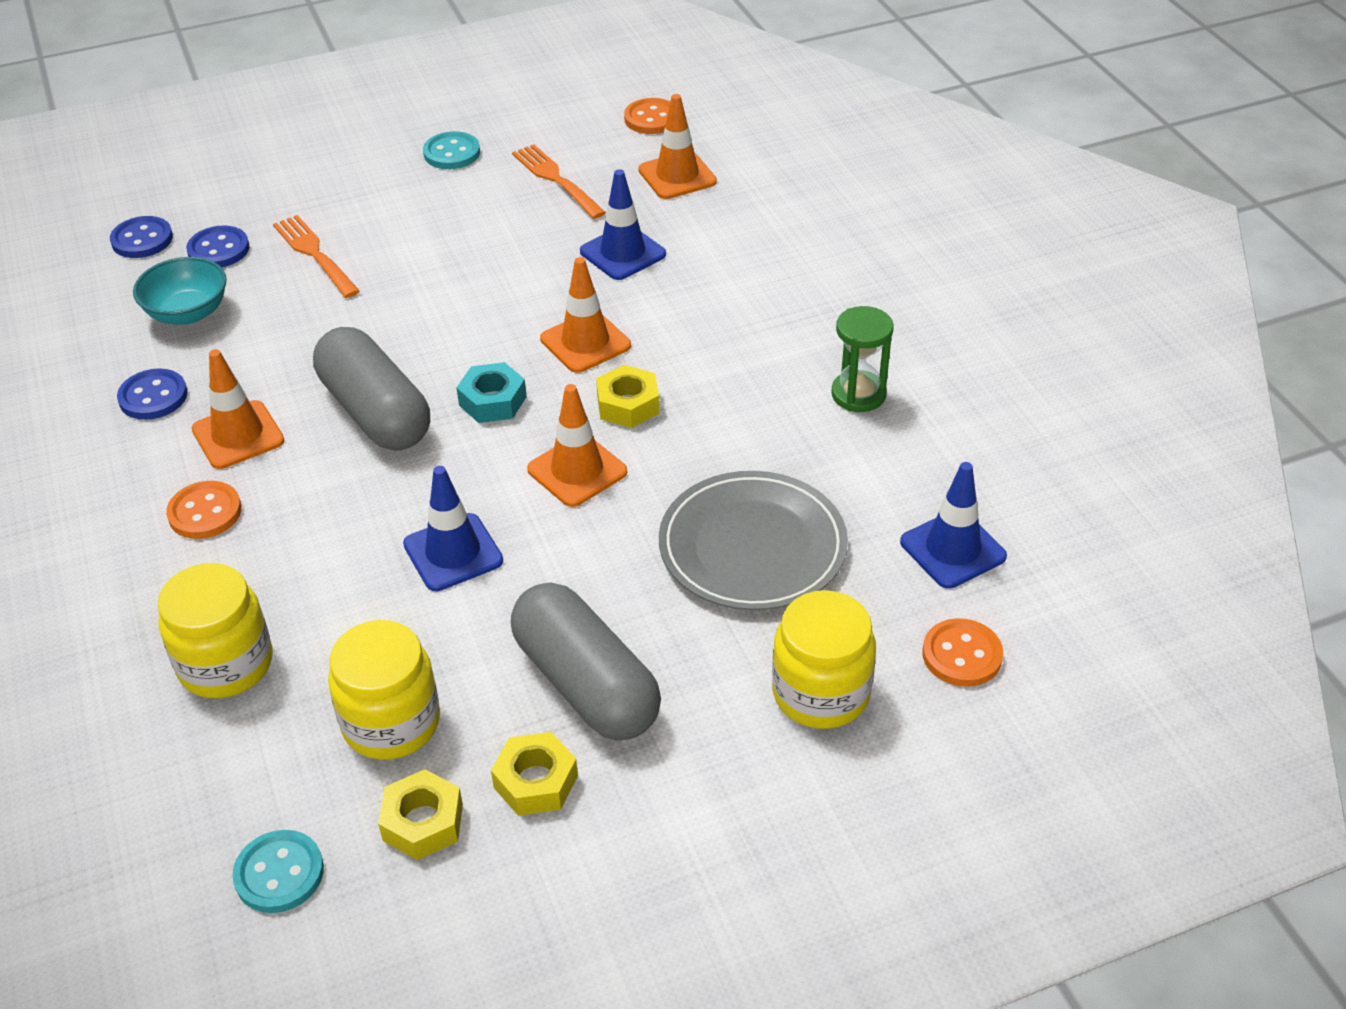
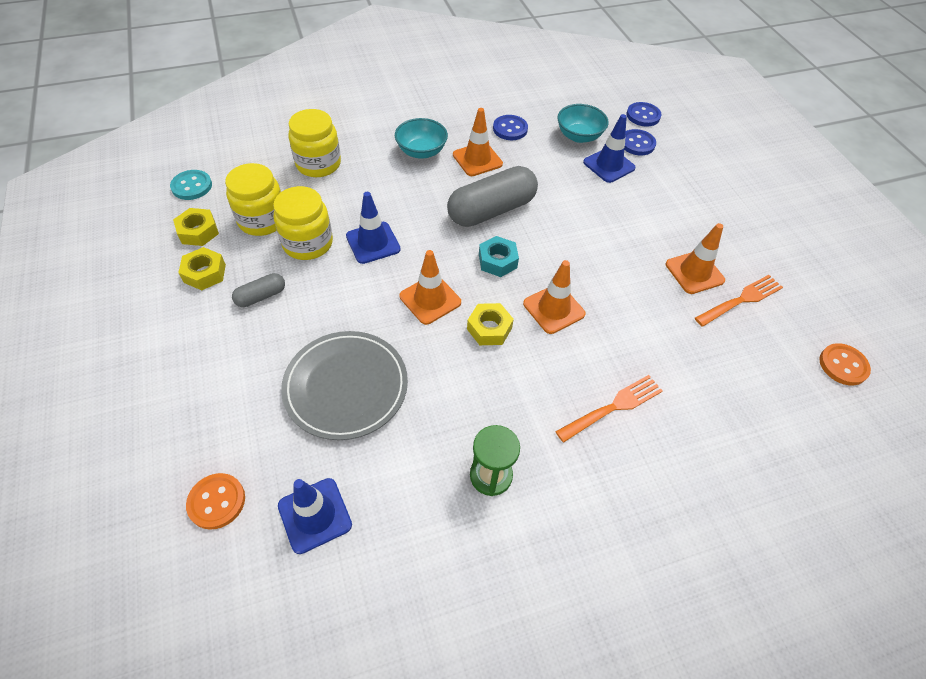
camera: 90 degrees right, 10 degrees up
orange button [166,481,242,539] -> turquoise bowl [395,118,448,159]
orange fork [273,215,360,298] -> orange fork moved to [555,375,663,443]
turquoise button [423,131,480,169] -> none
grey capsule [511,582,661,740] -> grey capsule [232,273,285,307], size x0.48
blue traffic cone [580,169,666,280] -> blue traffic cone moved to [583,114,636,183]
orange traffic cone [638,94,717,199] -> orange traffic cone moved to [666,223,725,294]
yellow jar [772,590,876,729] -> yellow jar moved to [273,186,333,260]

